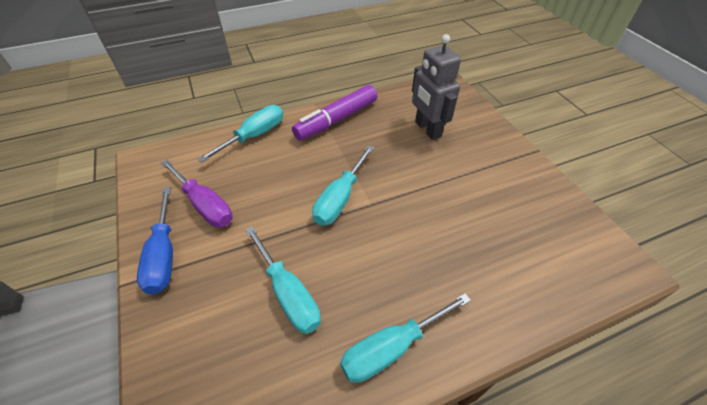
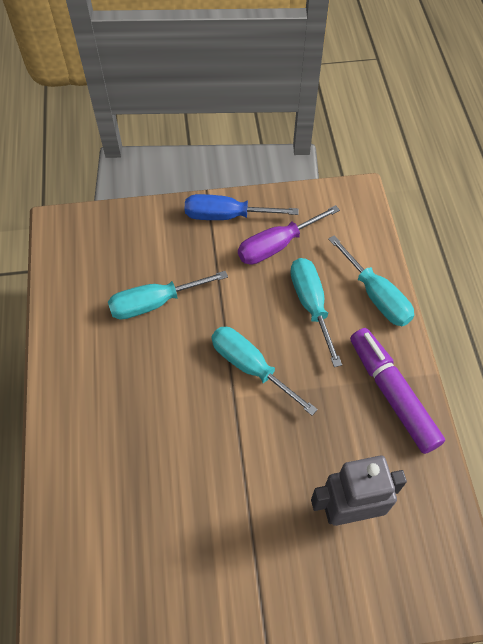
camera: 105 degrees right, 10 degrees up
turquoise screwdriver [340,293,471,383] -> turquoise screwdriver moved to [290,258,342,367]

